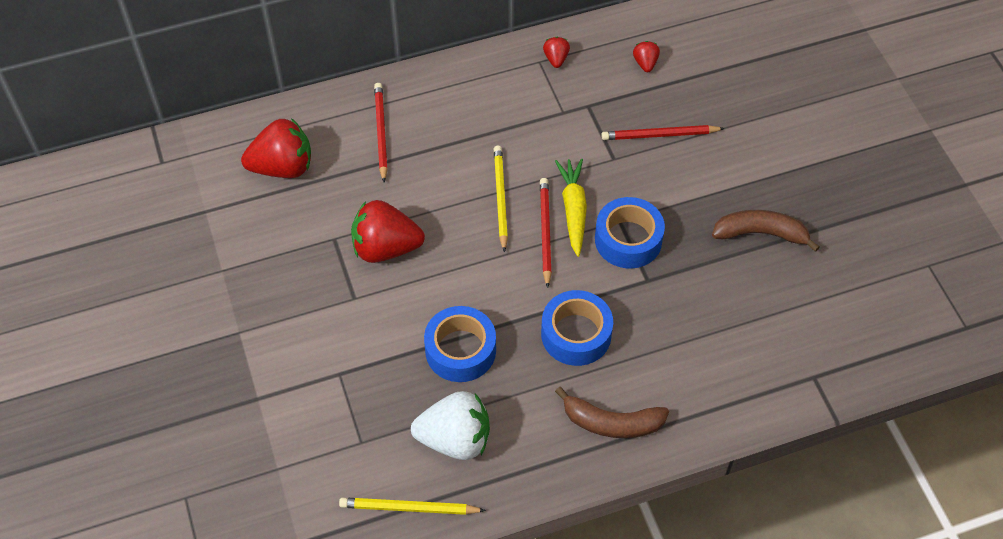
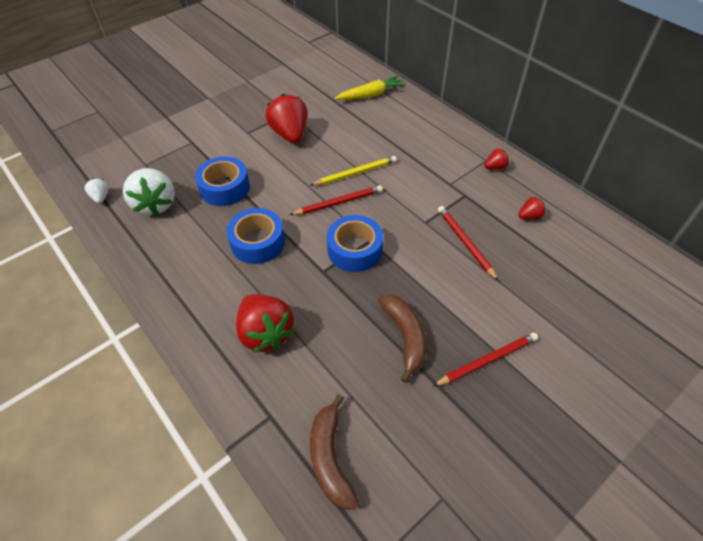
camera: 70 degrees right, 5 degrees down
red strawberry [241,118,311,178] -> red strawberry moved to [236,294,294,353]
yellow pencil [339,497,486,515] -> white strawberry [84,179,109,204]
red pencil [374,83,388,183] -> red pencil moved to [433,333,538,386]
yellow carrot [555,159,587,257] -> yellow carrot moved to [335,75,406,100]
brown banana [555,387,669,438] -> brown banana moved to [310,394,359,510]

